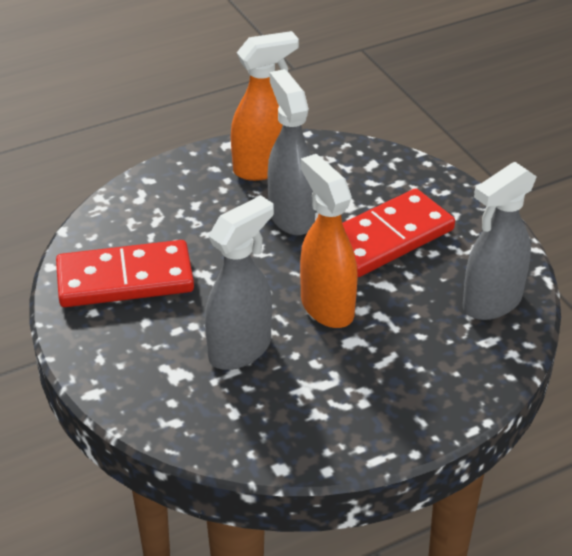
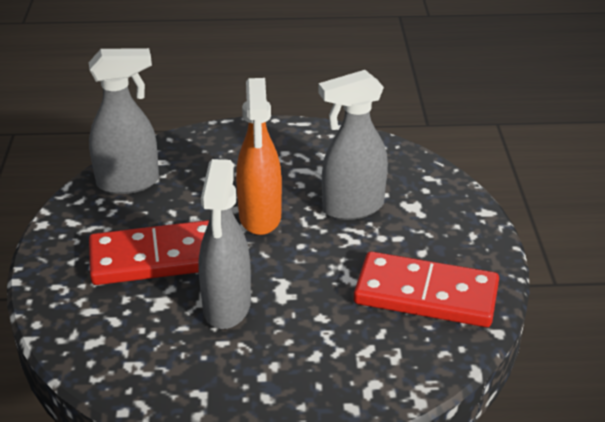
camera: 155 degrees left, 5 degrees down
orange spray bottle [231,31,299,181] -> none

